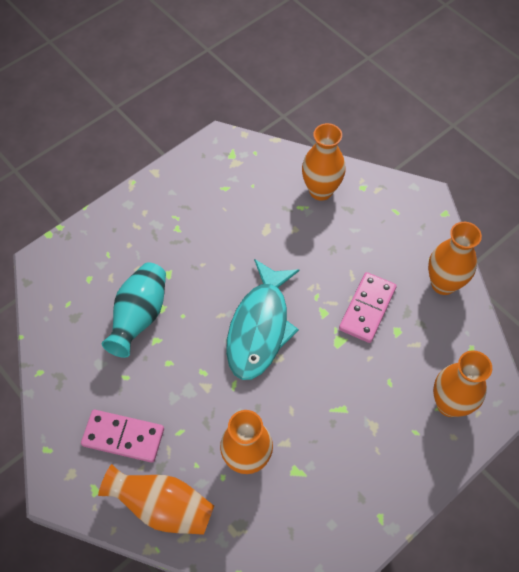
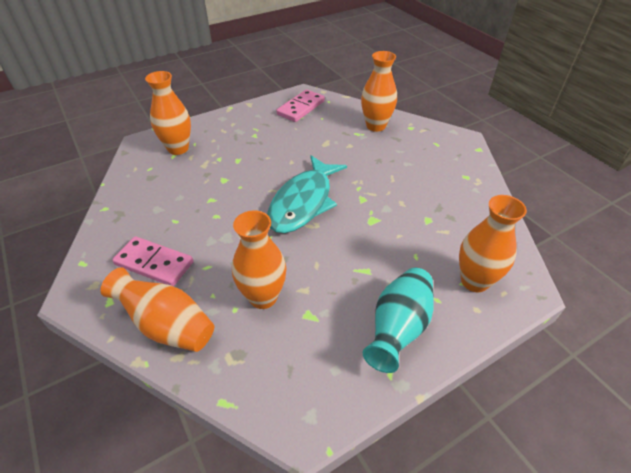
camera: 10 degrees right, 15 degrees down
turquoise vase [102,262,166,358] -> turquoise vase moved to [363,268,434,373]
pink domino [339,272,396,343] -> pink domino moved to [276,89,325,122]
orange vase [428,222,482,295] -> orange vase moved to [145,71,191,155]

